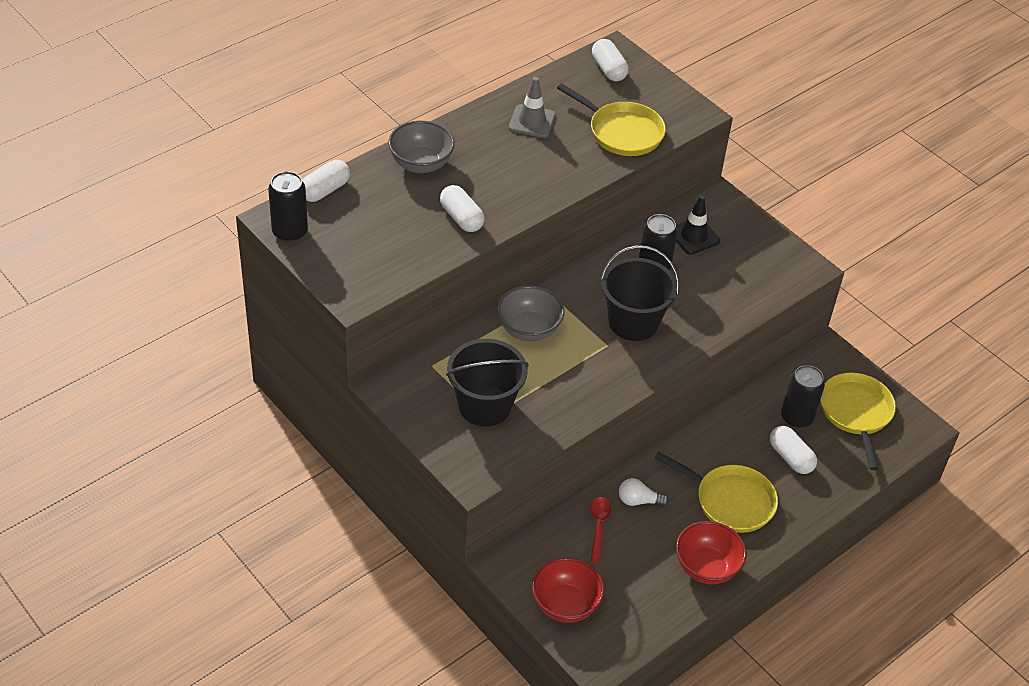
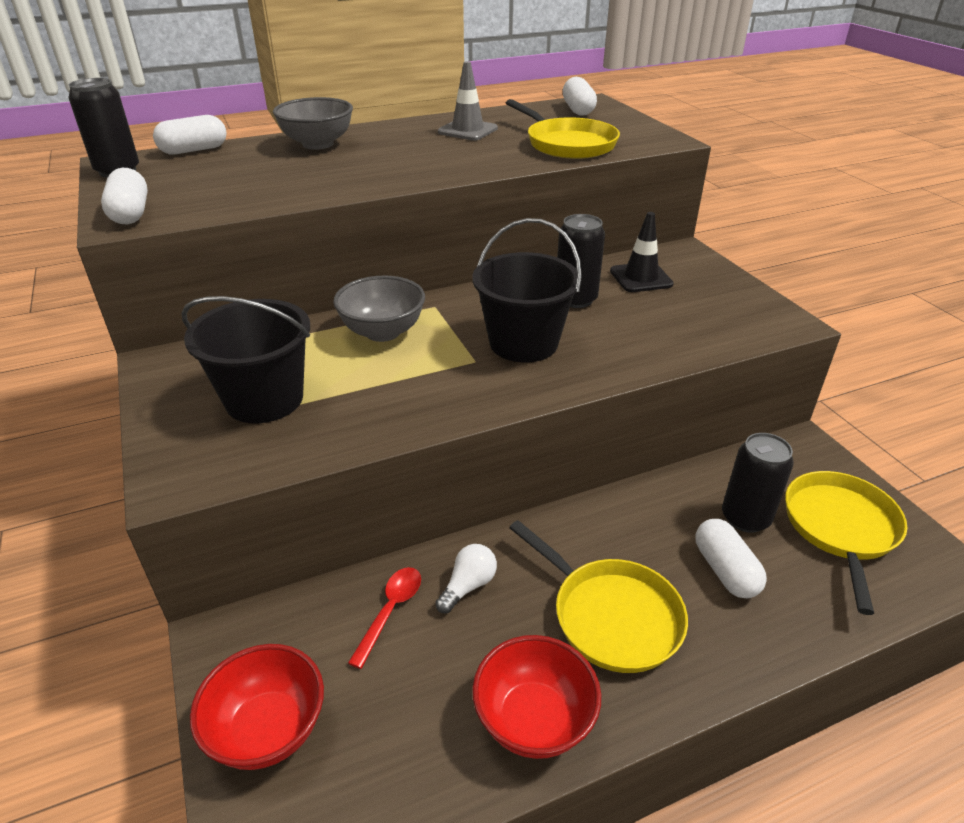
camera: 20 degrees right, 10 degrees down
white capsule [440,185,485,232] -> white capsule moved to [101,168,148,224]
white light bulb [619,478,669,506] -> white light bulb turned 105 degrees clockwise [435,544,497,613]

